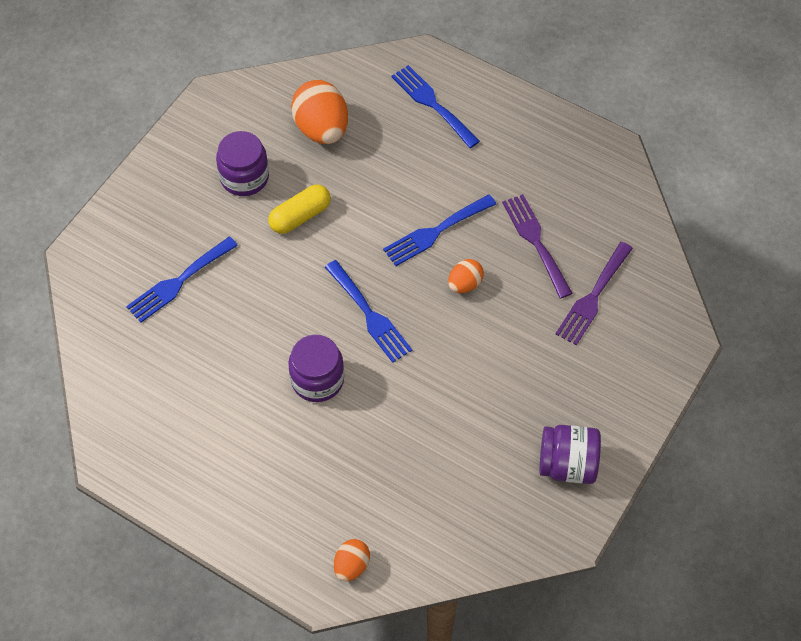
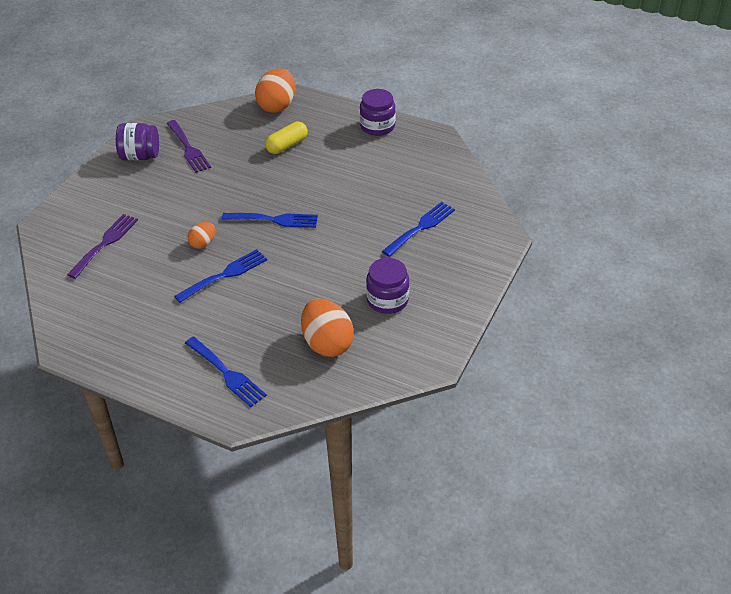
camera: 175 degrees right, 15 degrees down
yellow capsule [268,185,331,234] -> yellow capsule moved to [265,122,308,154]
purple jar [288,335,344,402] -> purple jar moved to [360,89,395,136]
blue fork [325,260,412,363] -> blue fork turned 135 degrees clockwise [222,213,318,228]
orange egg [334,539,370,582] -> orange egg [255,68,295,113], size x1.88
purple fork [502,194,573,299] -> purple fork moved to [167,120,211,173]

